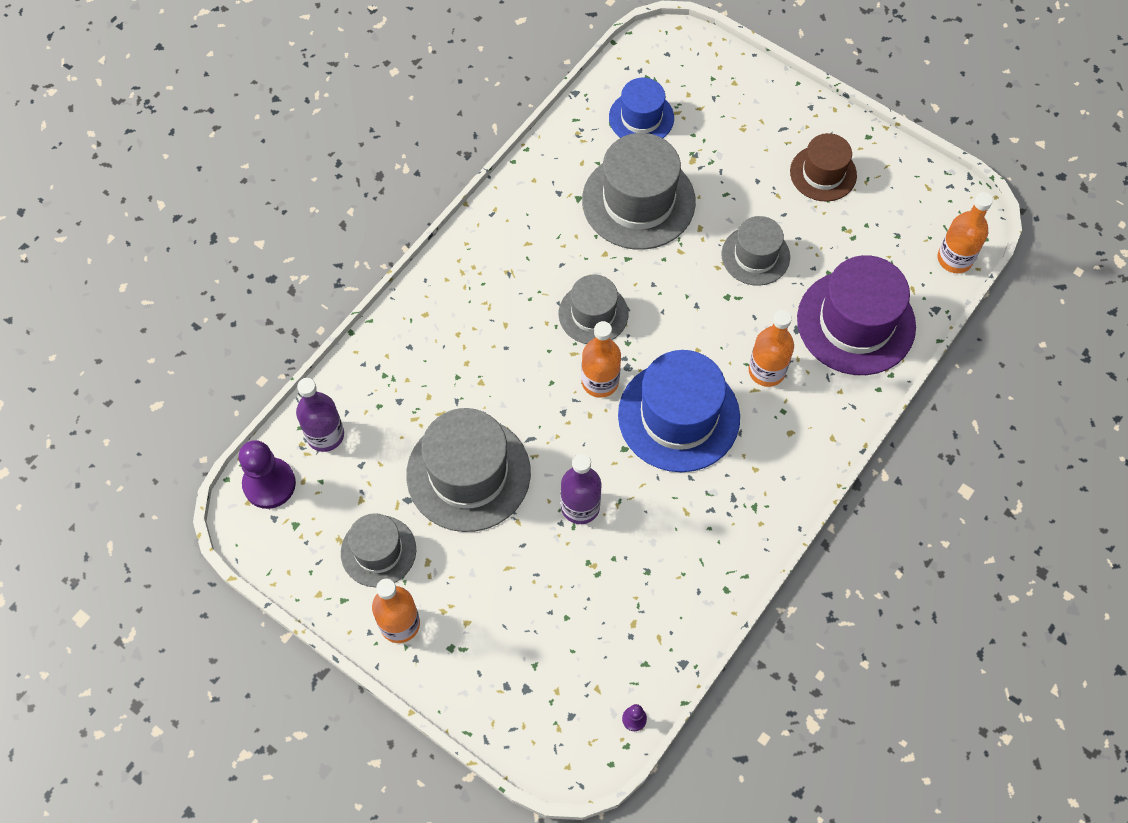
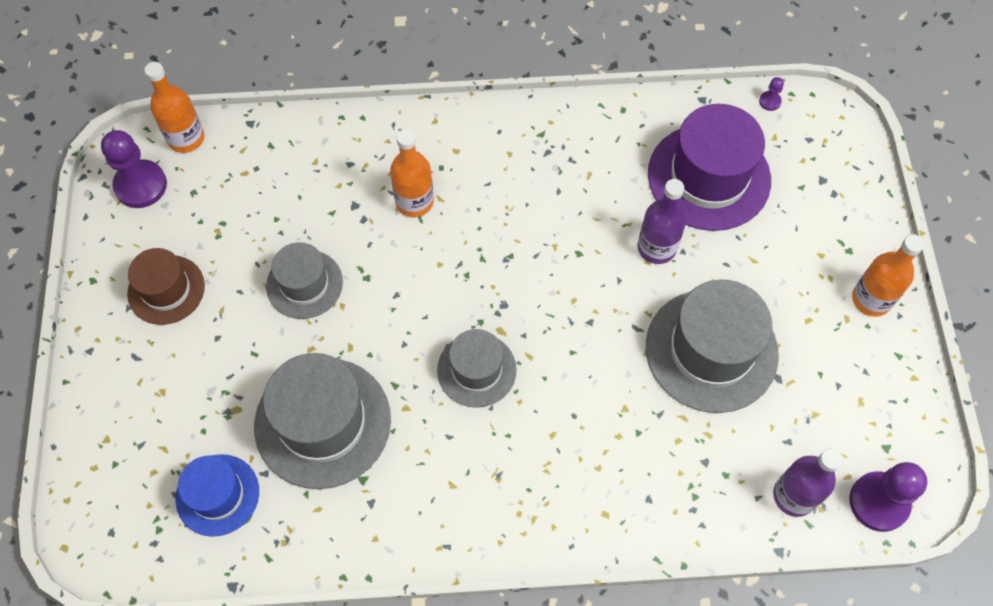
camera: 130 degrees left, 0 degrees up
grey hat [341,513,416,587] -> none
orange bottle [581,321,621,398] -> none
blue hat [618,350,740,472] -> none
purple hat [797,255,916,375] -> purple hat moved to [648,104,771,231]
none -> purple pawn [101,130,167,208]

